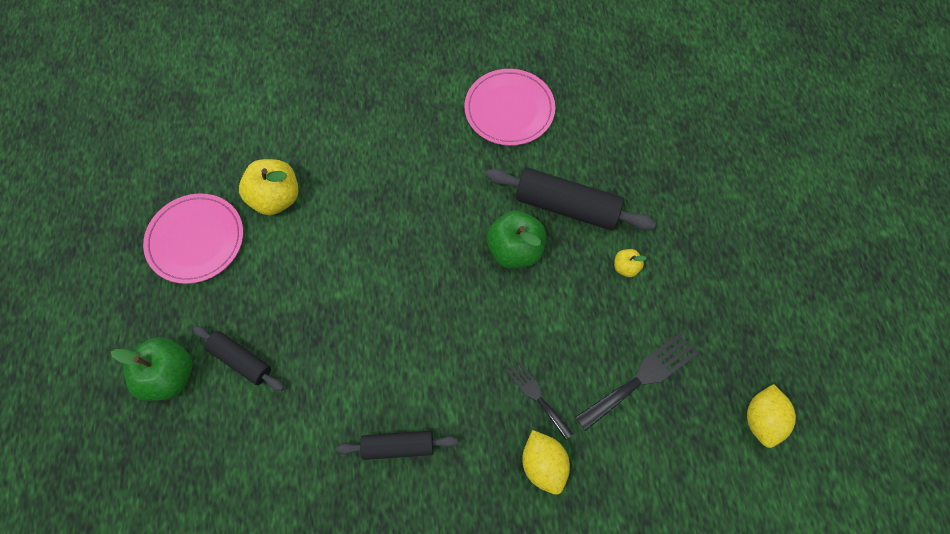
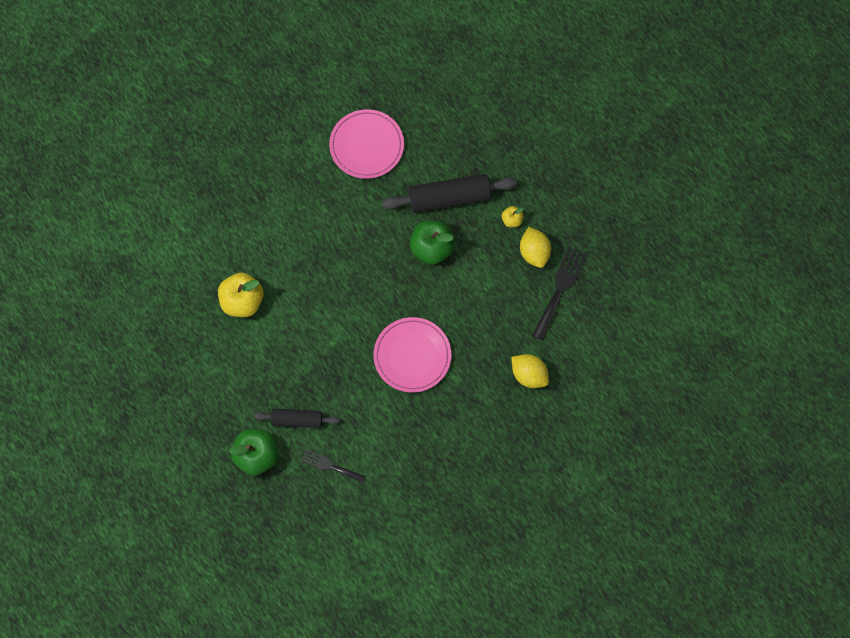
camera: 30 degrees left, 5 degrees up
pink plate [143,194,243,284] -> pink plate moved to [373,317,451,393]
black rolling pin [336,431,458,460] -> none
black fork [506,361,574,440] -> black fork moved to [301,449,366,484]
yellow lemon [747,384,796,448] -> yellow lemon moved to [520,227,551,268]

